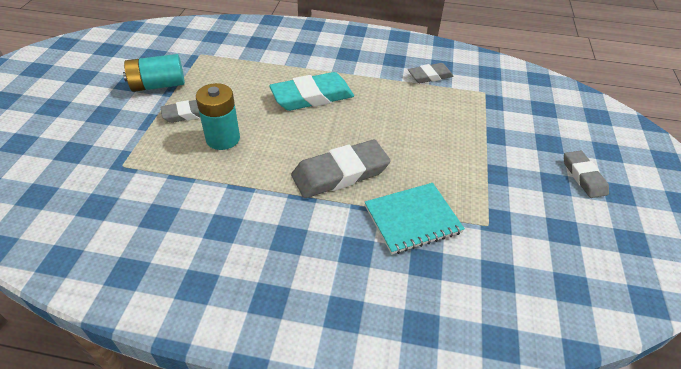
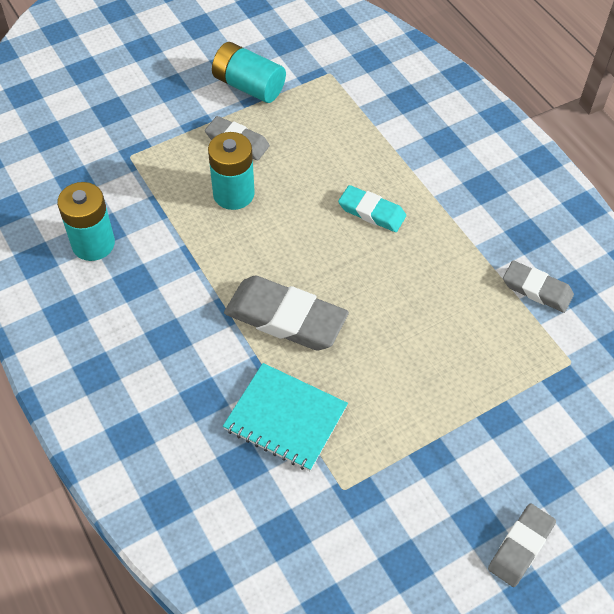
camera: 50 degrees right, 10 degrees up
turquoise eraser [269,72,354,111] -> turquoise eraser [338,185,406,232], size x0.60
none -> turquoise battery [57,182,115,261]

